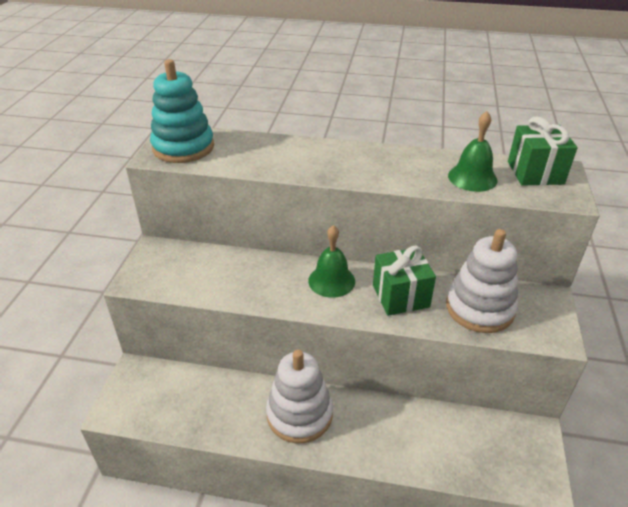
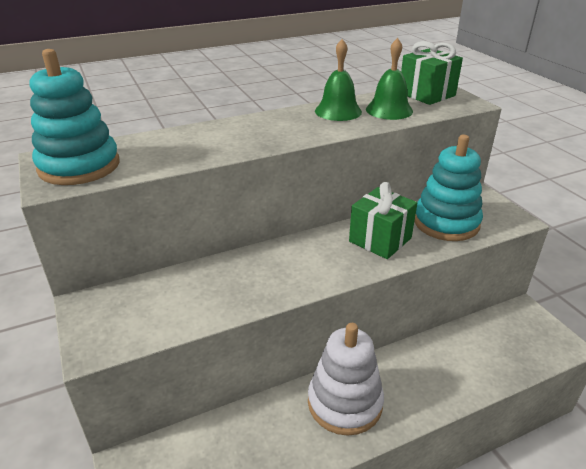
camera: 35 degrees left, 5 degrees down
green bell [308,225,355,298] -> green bell moved to [315,39,362,121]
white stacking toy [446,229,518,333] -> turquoise stacking toy [414,135,483,241]

